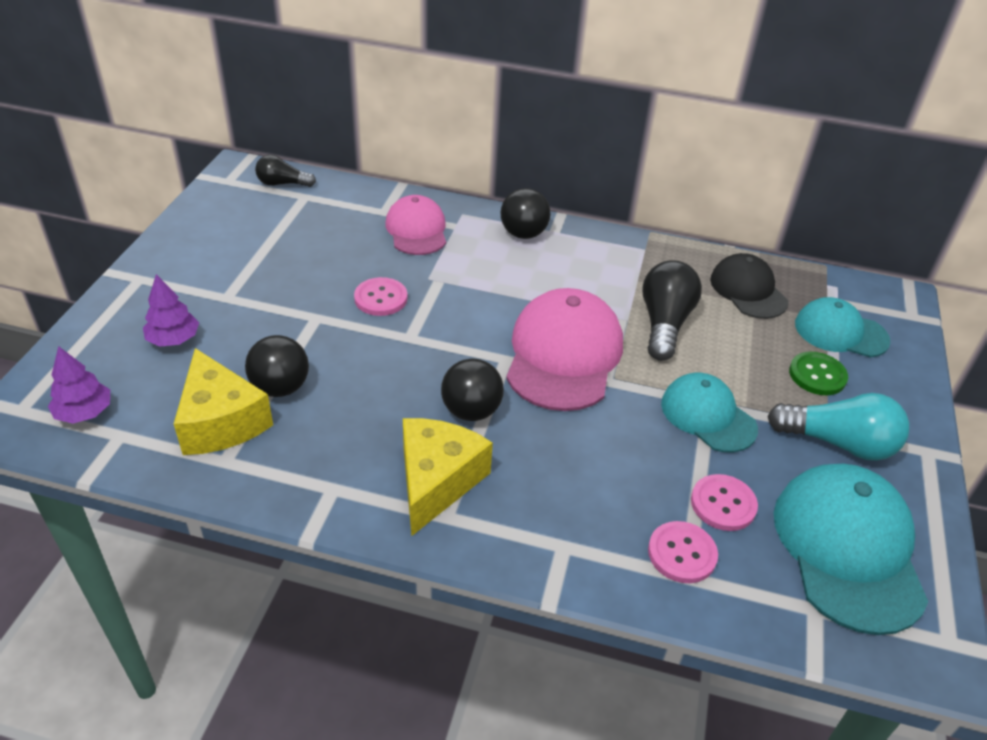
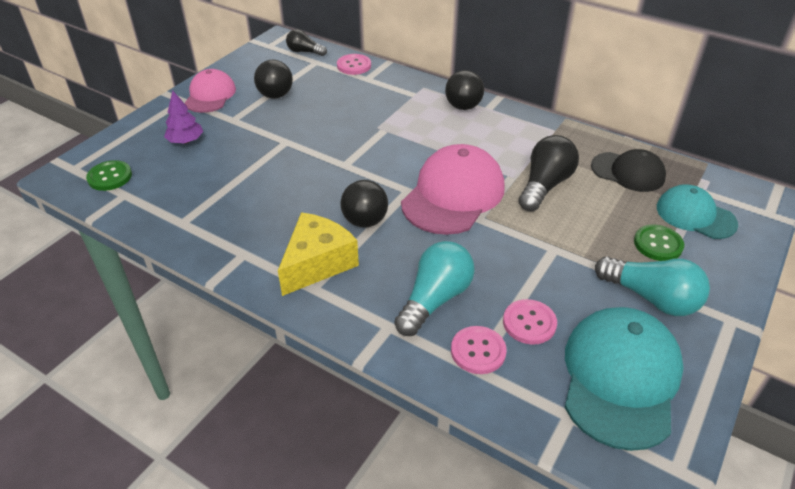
camera: 20 degrees right, 0 degrees up
purple tree [48,346,110,424] -> green button [86,160,132,191]
yellow cheese [174,348,273,455] -> none
black ball [245,335,309,397] -> black ball moved to [254,60,293,99]
pink button [354,277,408,316] -> pink button moved to [337,54,371,75]
pink cap [385,195,446,255] -> pink cap moved to [185,69,236,113]
turquoise cap [661,373,758,453] -> none
black cap [710,253,788,319] -> black cap turned 120 degrees clockwise [591,149,666,192]
none -> turquoise light bulb [394,241,475,336]

